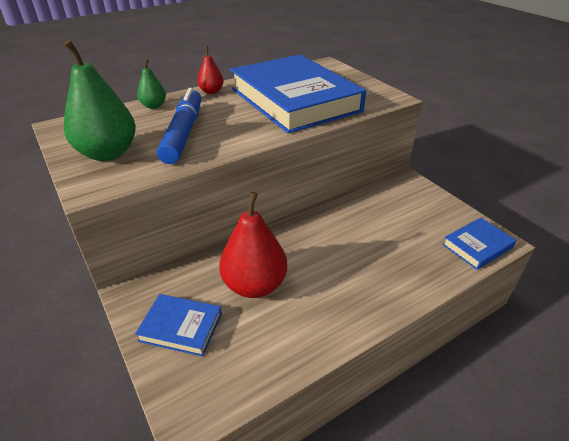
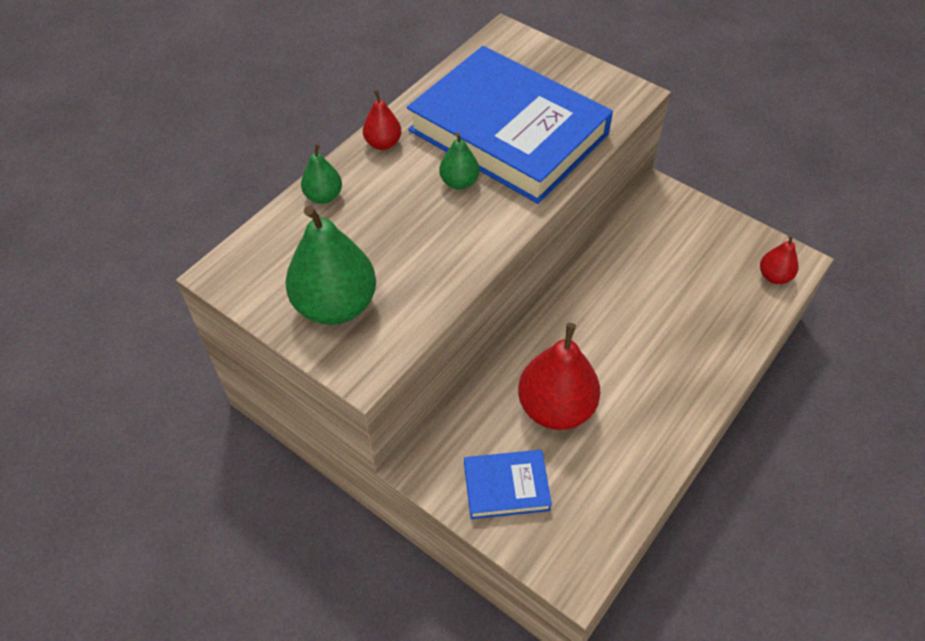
camera: 20 degrees left, 15 degrees up
blue marker [157,88,201,164] -> none
blue book [442,218,516,270] -> red pear [760,235,799,284]
none -> green pear [439,132,479,189]

